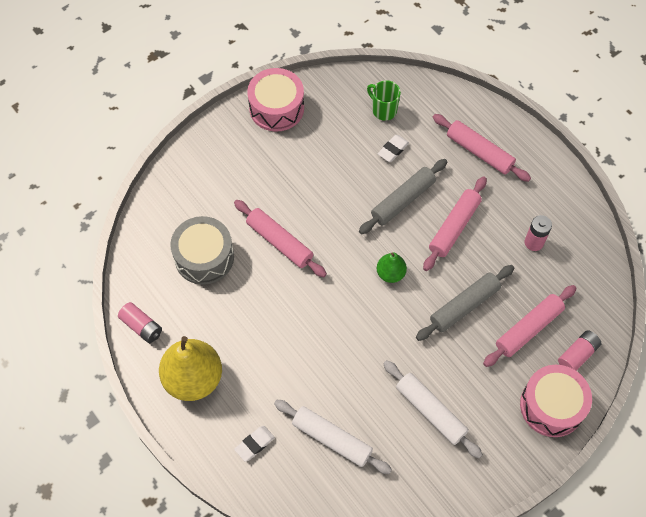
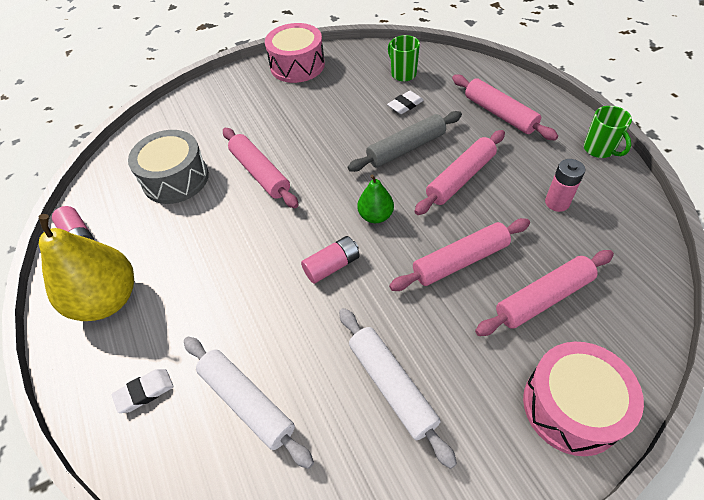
camera: 15 degrees right, 10 degrees down
grey rolling pin [416,265,514,341] -> pink rolling pin [389,218,530,291]
pink battery [558,330,602,371] -> pink battery moved to [301,236,360,284]
none -> green mug [584,106,632,158]

